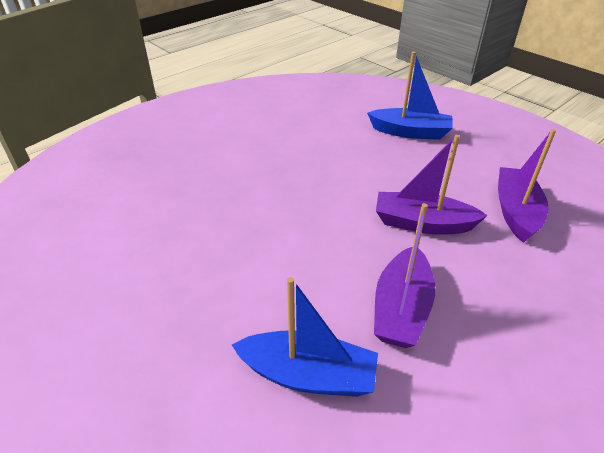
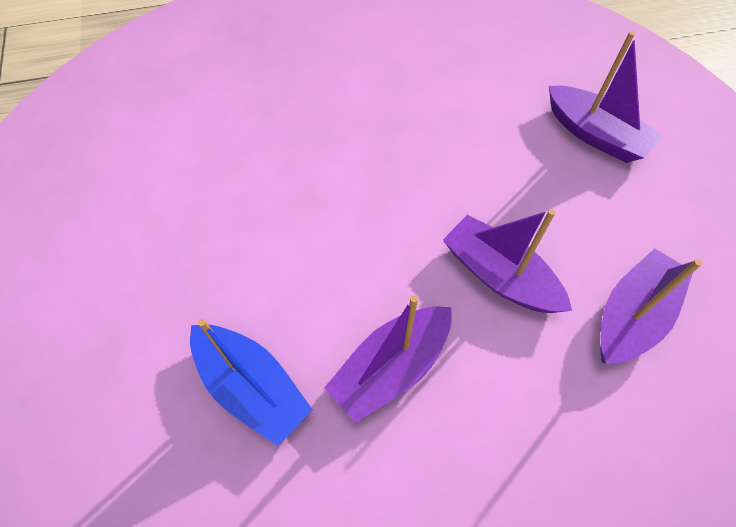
camera: 30 degrees right, 20 degrees up
blue boat [367,51,453,140] -> purple boat [549,31,662,163]

